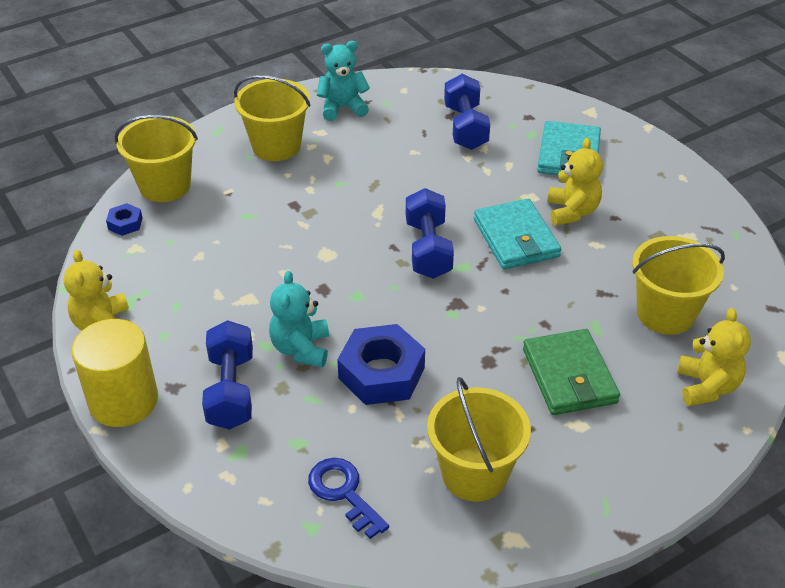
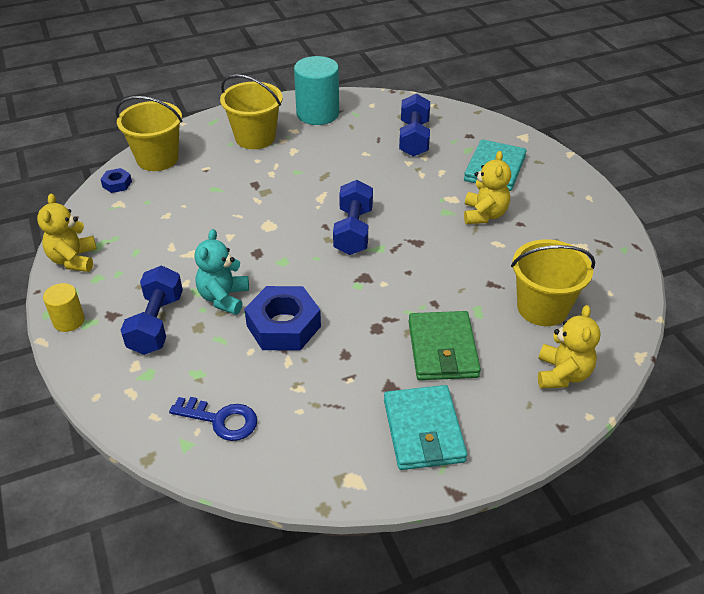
camera: 10 degrees right, 0 degrees up
yellow cylinder [71,319,158,427] -> yellow cylinder [43,283,85,332], size x0.55
blue key [308,458,389,539] -> blue key turned 135 degrees clockwise [169,397,257,441]
turquoise teddy bear [317,41,370,121] -> turquoise cylinder [294,56,339,125]
yellow bucket [427,377,531,502] -> none
turquoise wallet [474,199,561,270] -> turquoise wallet moved to [384,385,467,470]

